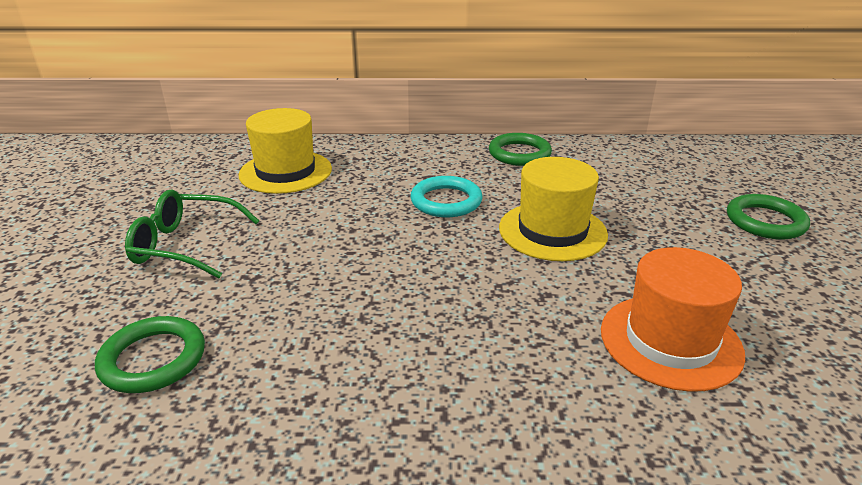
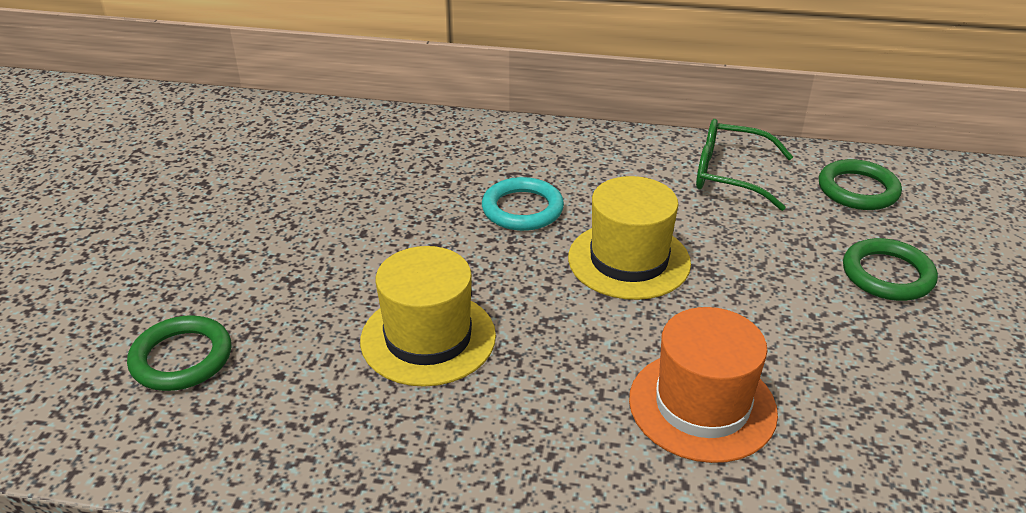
camera: 10 degrees right, 5 degrees up
green glasses [125,190,259,278] -> green glasses moved to [696,119,793,211]
yellow hat [238,108,332,194] -> yellow hat moved to [360,246,496,387]
green ring [489,133,552,166] -> green ring moved to [819,159,902,210]

